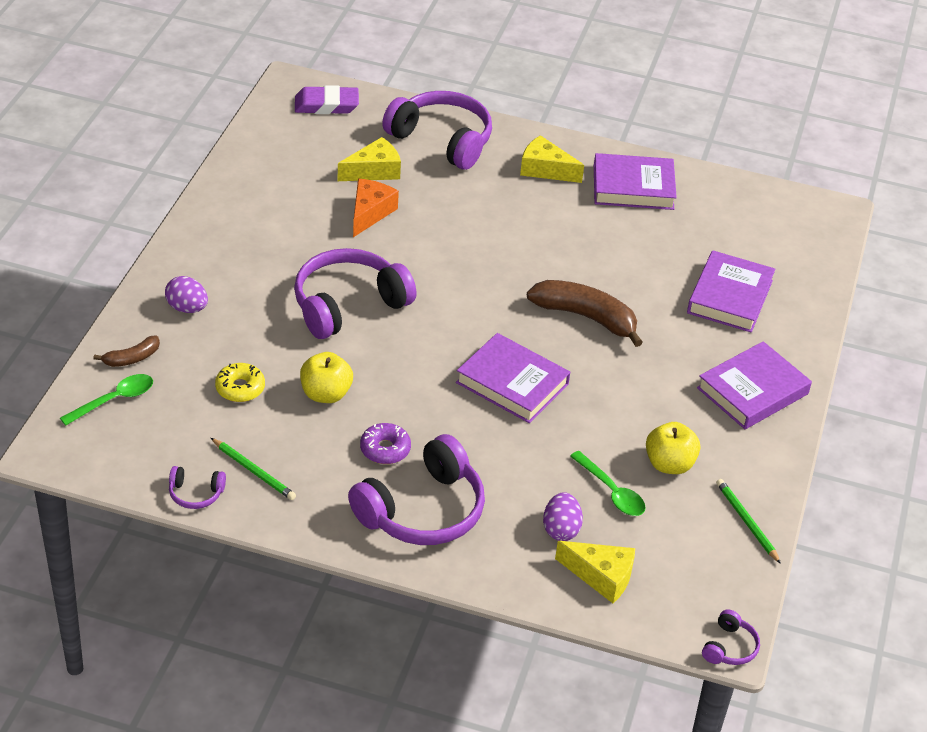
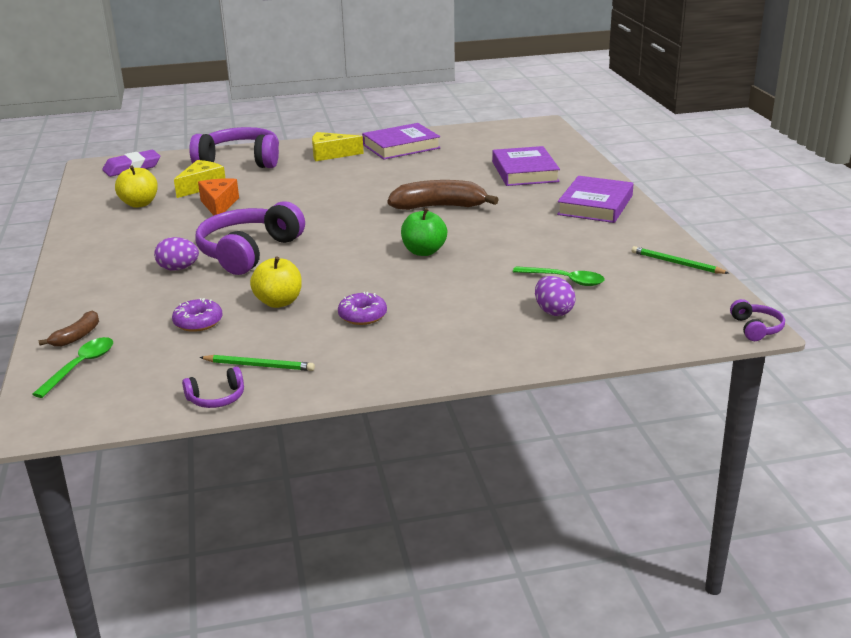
camera: 25 degrees left, 15 degrees down
purple egg [165,276,208,313] -> purple egg moved to [154,237,199,271]
yellow donut [215,363,265,402] -> purple donut [172,298,222,332]
purple headphones [348,434,485,545] -> none
purple book [456,333,570,423] -> green apple [401,208,447,256]
yellow cheese [555,541,635,603] -> none
yellow apple [646,422,700,474] -> yellow apple moved to [115,166,158,208]

